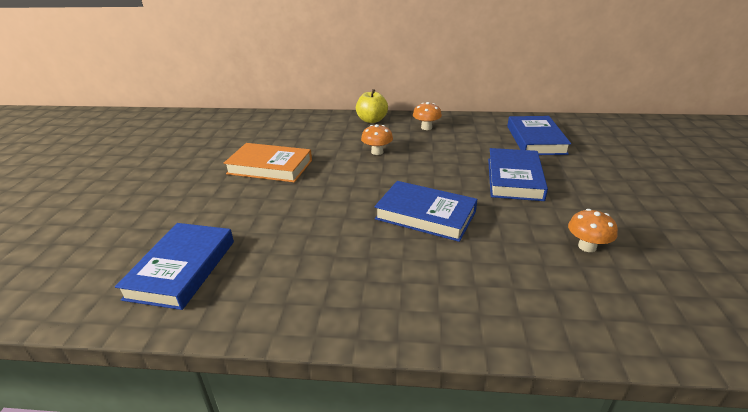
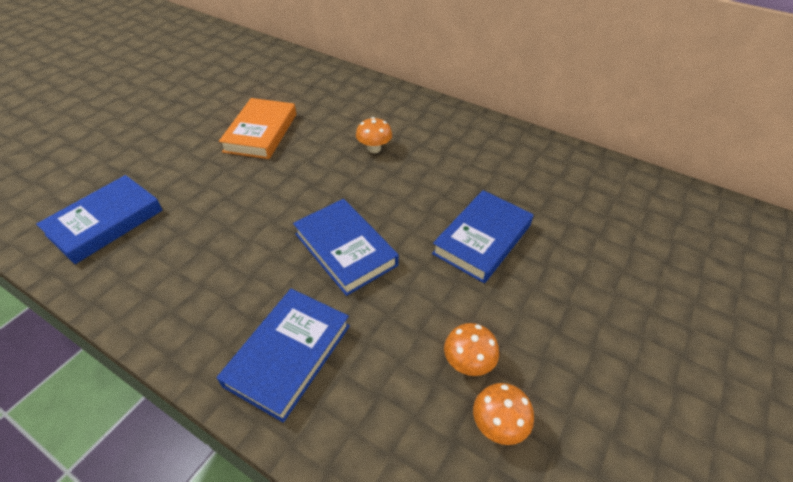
camera: 25 degrees right, 15 degrees up
orange book [224,143,312,182] -> orange book turned 60 degrees clockwise [219,98,296,159]
yellow apple [356,89,388,123] -> none
orange mushroom [413,102,442,130] -> orange mushroom moved to [473,383,534,445]
blue book [507,116,571,155] -> blue book moved to [217,289,350,423]

